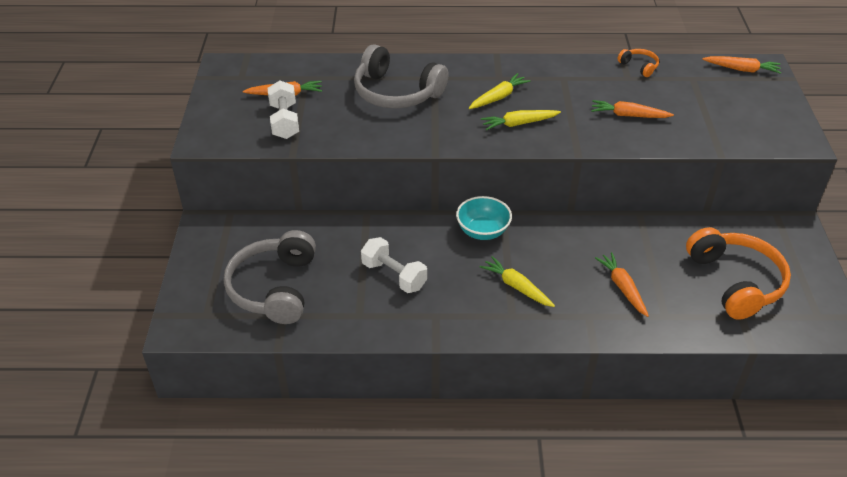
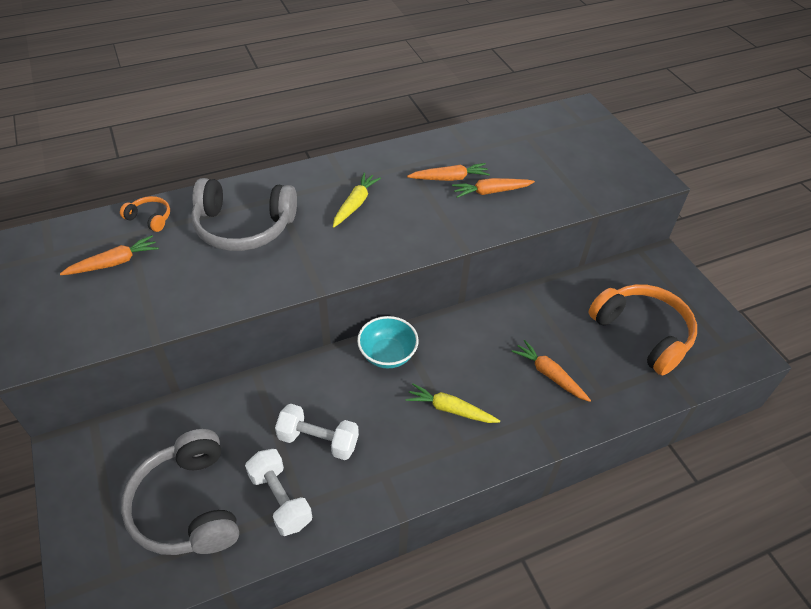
camera: 25 degrees left, 5 degrees up
white dumbbell [268,80,299,139] -> white dumbbell moved to [245,449,312,536]
yellow carrot [481,110,561,130] -> none
orange headphones [618,49,659,77] -> orange headphones moved to [120,196,170,232]
orange carrot [702,56,781,74] -> orange carrot moved to [407,163,490,181]

